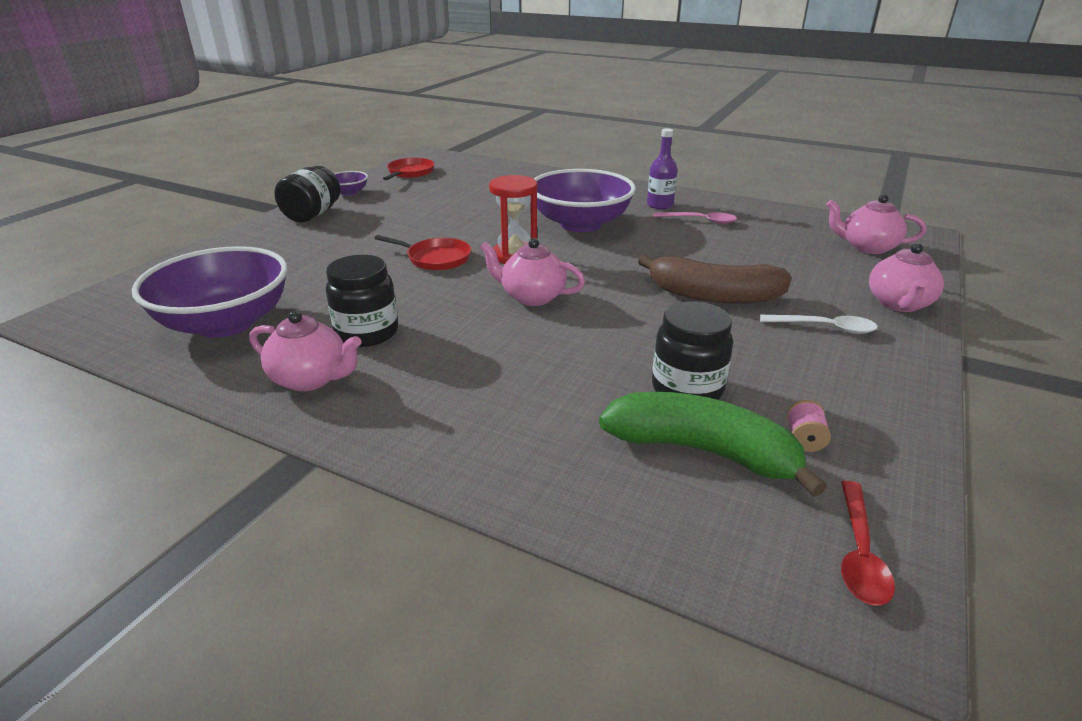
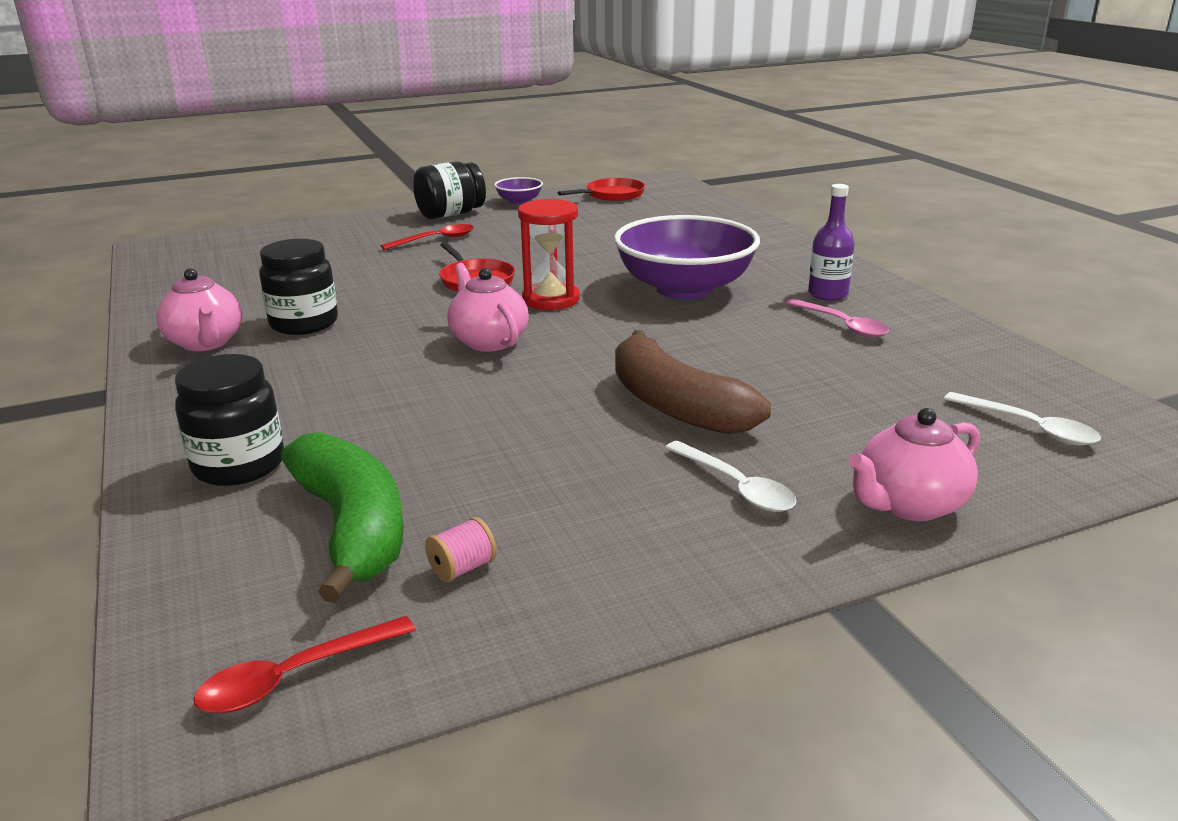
camera: 40 degrees right, 5 degrees down
purple bowl [132,246,288,338] -> none
black jar [652,301,733,400] -> black jar moved to [175,354,284,486]
pink teapot [826,194,927,254] -> white spoon [944,392,1101,445]
none -> red spoon [381,224,474,250]

